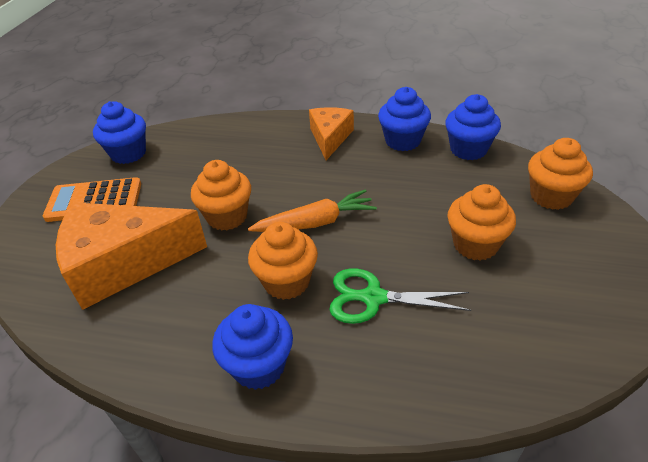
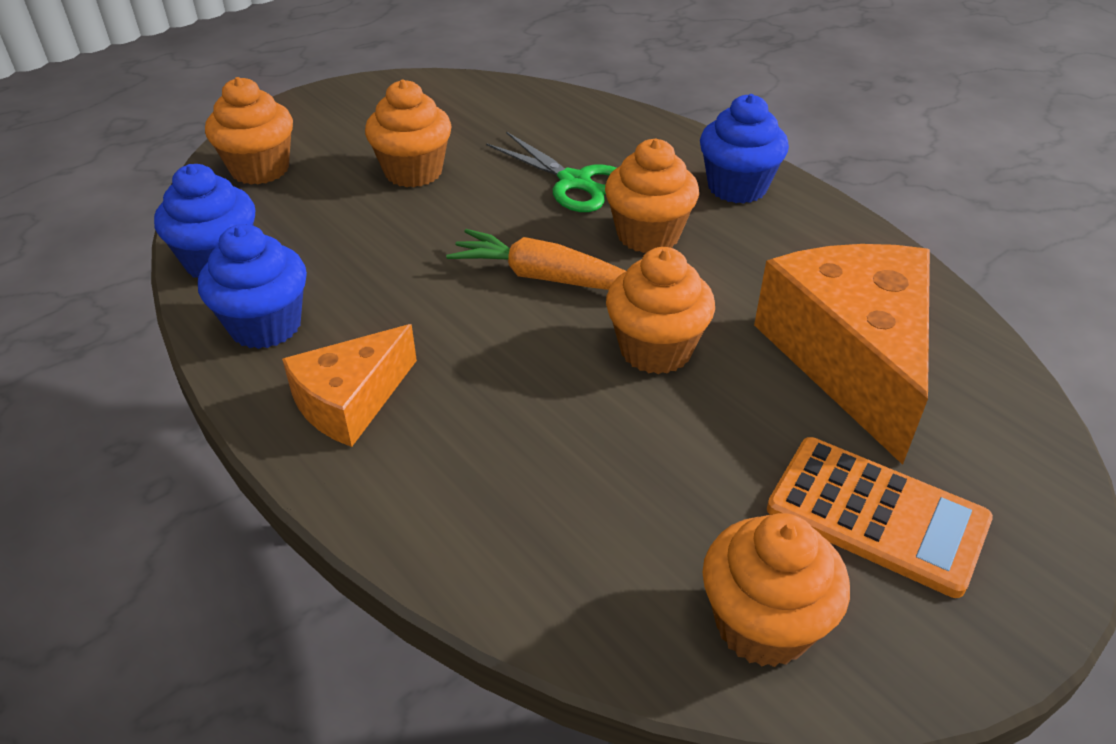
camera: 145 degrees left, 0 degrees up
orange cheese [56,202,207,310] -> orange cheese turned 120 degrees counterclockwise [754,244,930,465]
blue cupcake [93,101,146,164] -> orange cupcake [702,513,850,667]

